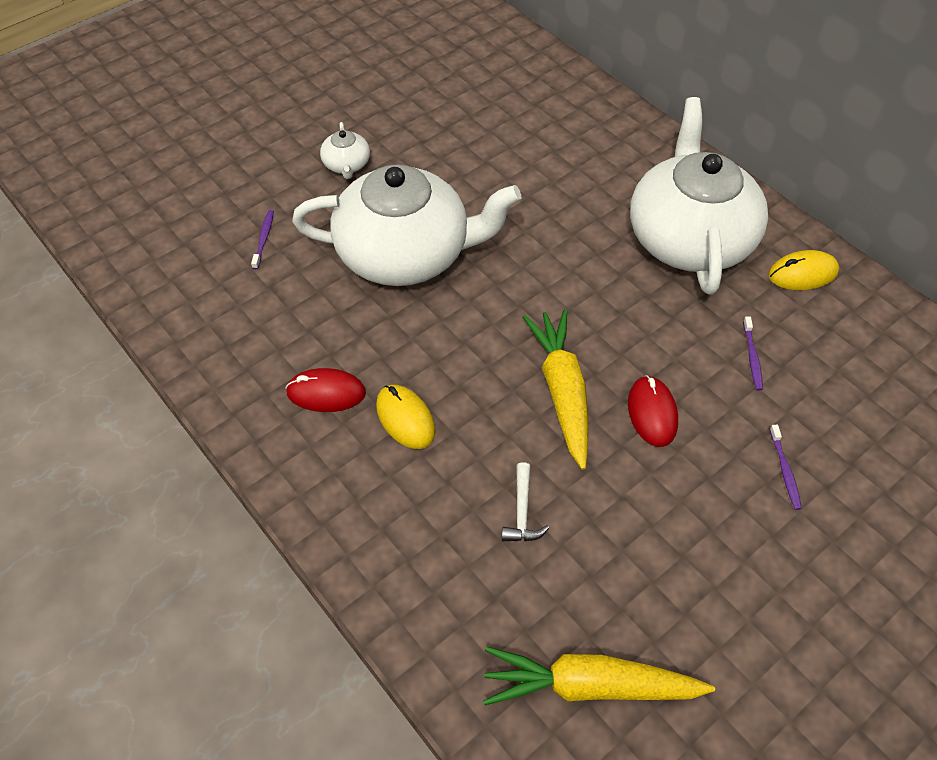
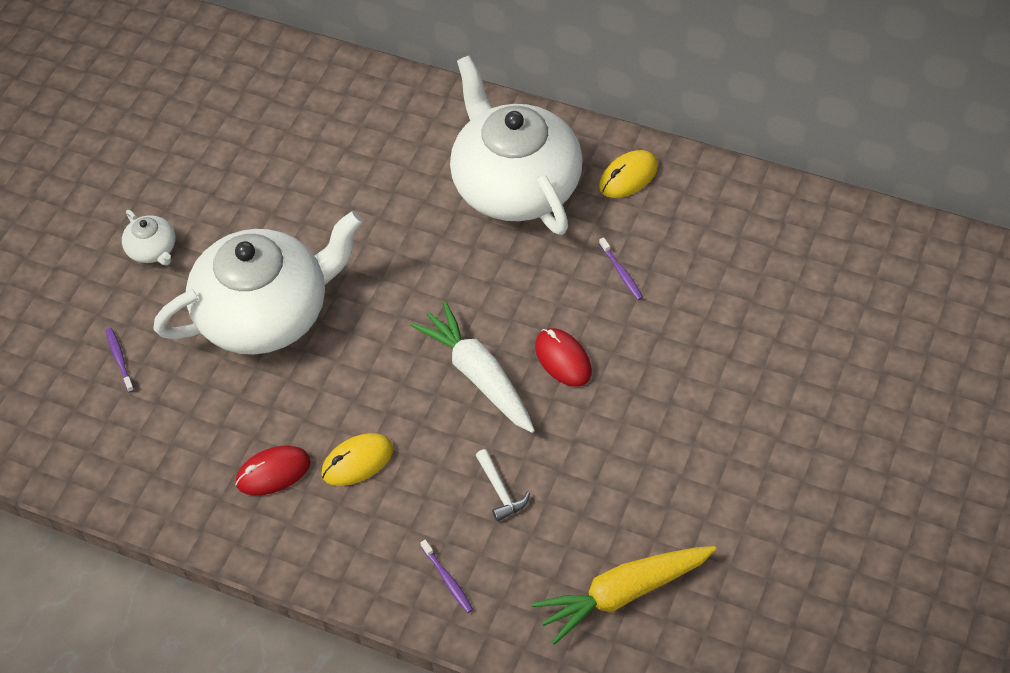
camera: 25 degrees left, 0 degrees up
yellow mouse [376,385,435,449] -> yellow mouse turned 60 degrees counterclockwise [321,433,393,486]
yellow carrot [522,309,588,470] -> white carrot [411,302,535,433]
purple toothbrush [769,425,802,510] -> purple toothbrush moved to [420,540,473,613]

